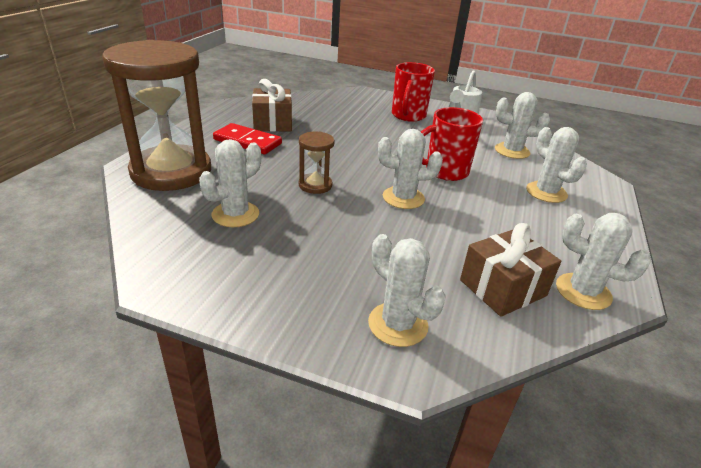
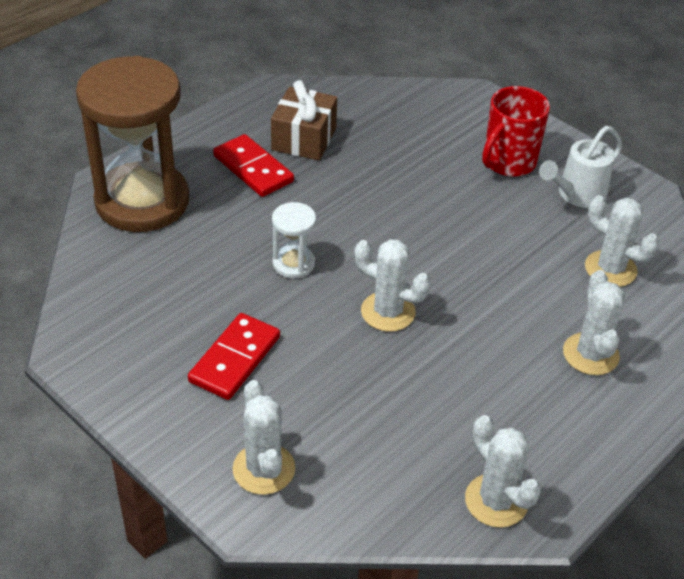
camera: 25 degrees right, 10 degrees up
white cactus [199,139,261,227] -> none
brown hourglass [299,132,335,194] -> white hourglass [272,202,316,279]
red mug [421,107,483,181] -> none
brown gift [460,223,561,317] -> none
none -> red domino [188,313,280,400]

